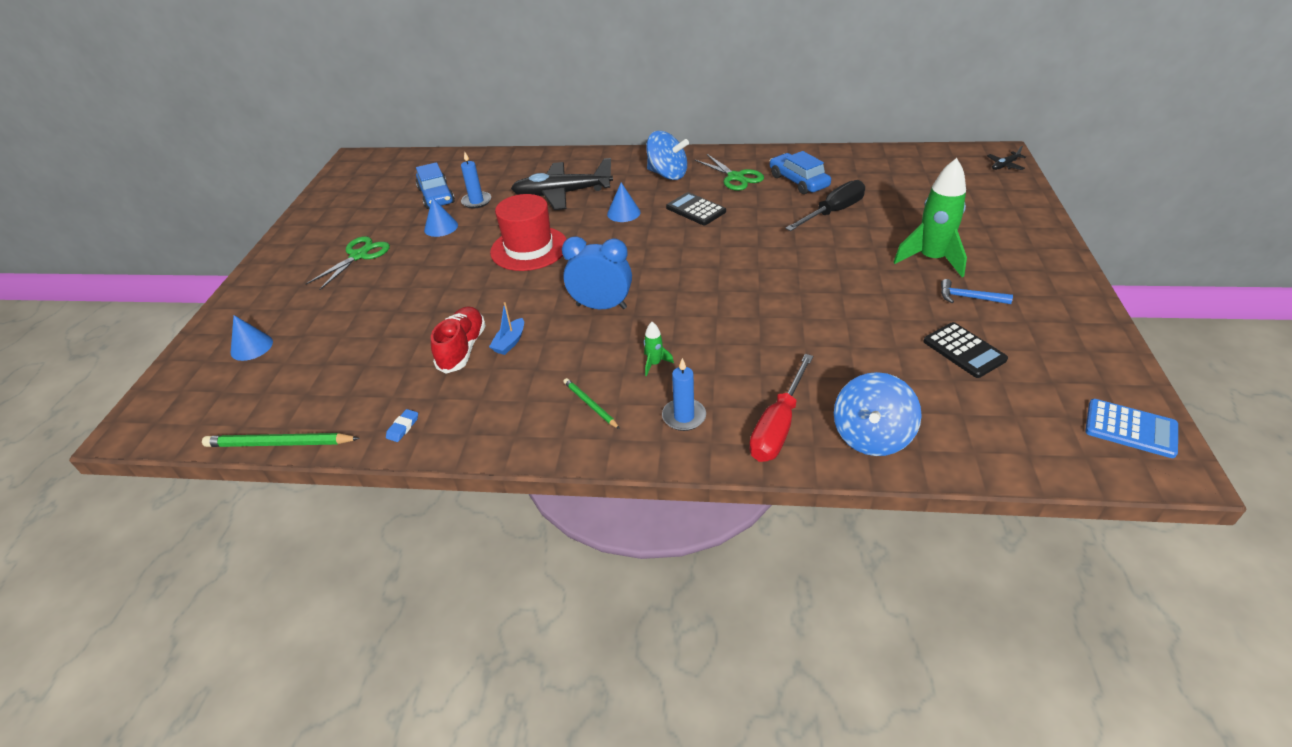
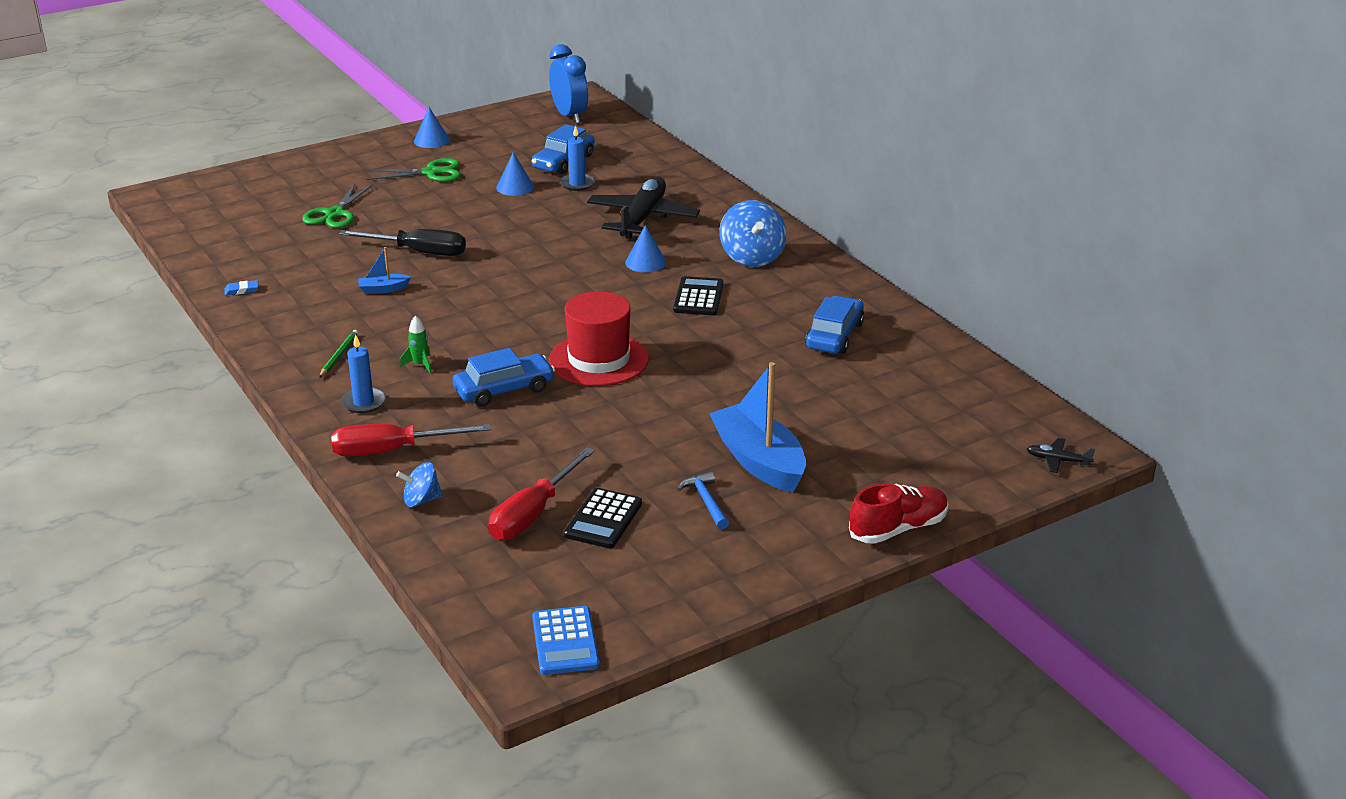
camera: 50 degrees right, 10 degrees down
green pencil [202,433,360,447] -> none
blue cone [231,315,273,361] -> blue cone moved to [414,107,450,148]
red shoe [431,306,486,373] -> red shoe moved to [849,484,949,544]
red hat [490,194,567,271] -> red hat moved to [549,291,649,386]
black plane [511,158,613,210] -> black plane turned 60 degrees clockwise [587,177,700,239]
blue clock [562,236,632,309] -> blue clock moved to [549,44,588,124]
green scissors [695,154,764,191] -> green scissors moved to [302,184,373,228]
black screwdriver [785,180,865,231] -> black screwdriver moved to [339,229,466,256]
blue spinning top [834,372,922,456] -> blue spinning top [396,462,443,507], size x0.57
green rocket [893,158,967,277] -> blue boat [709,362,806,493]
none -> blue car [453,348,555,407]
none -> red screwdriver [488,447,595,541]

